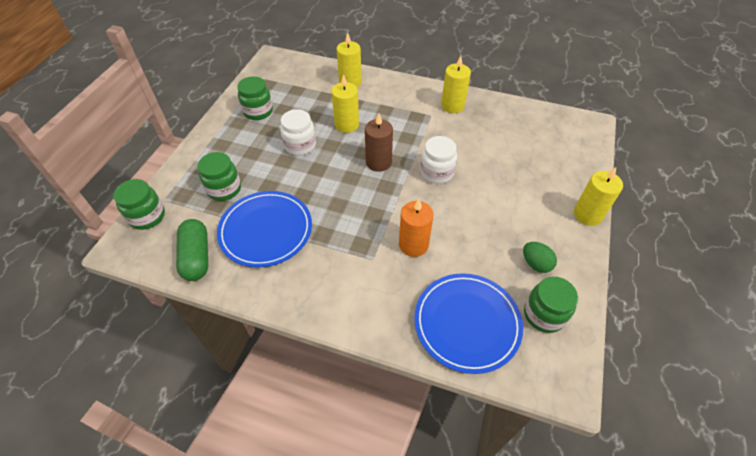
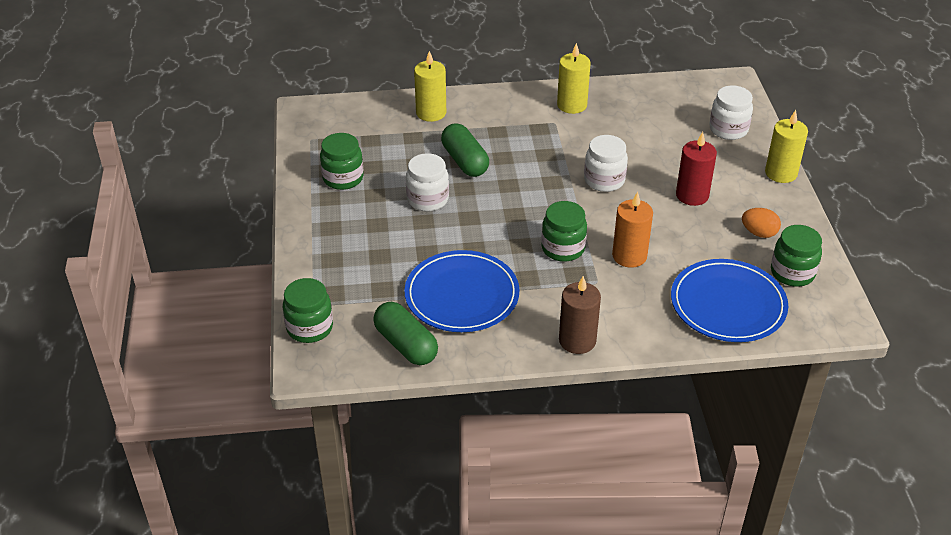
camera: 25 degrees left, 10 degrees down
green jar [198,152,241,201] -> green jar moved to [541,201,587,262]
yellow candle [331,74,359,133] -> green capsule [441,123,489,177]
brown candle [365,113,393,172] -> brown candle moved to [559,276,601,354]
green egg [523,242,557,273] -> orange egg [742,208,781,238]
none -> red candle [676,132,717,206]
none -> white jar [709,86,753,140]

